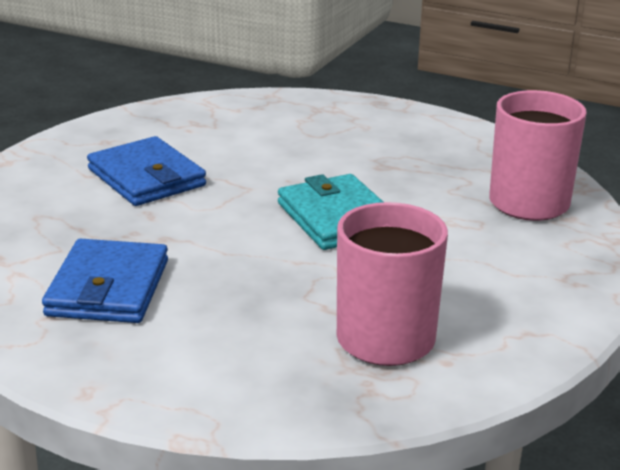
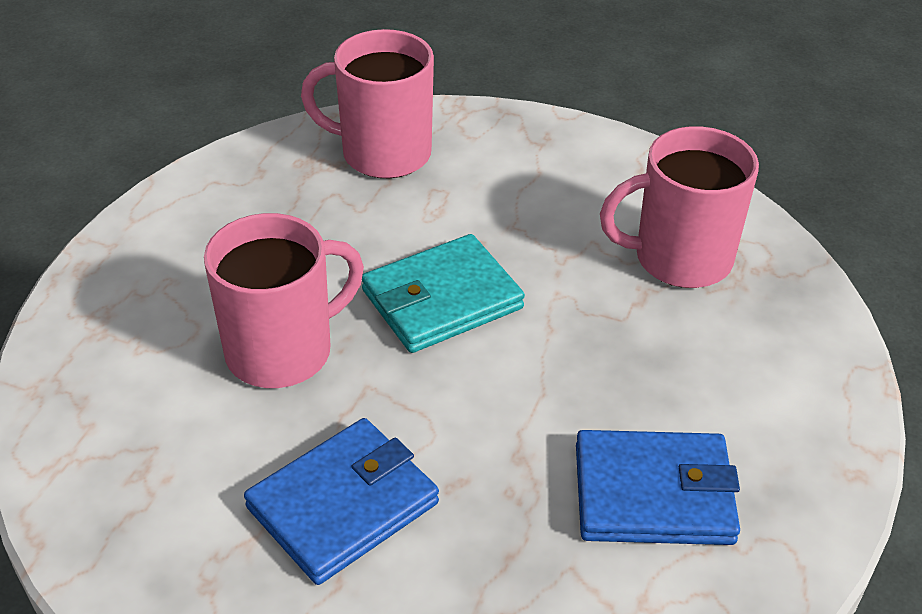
camera: 95 degrees left, 15 degrees up
none -> pink mug [204,213,364,388]

